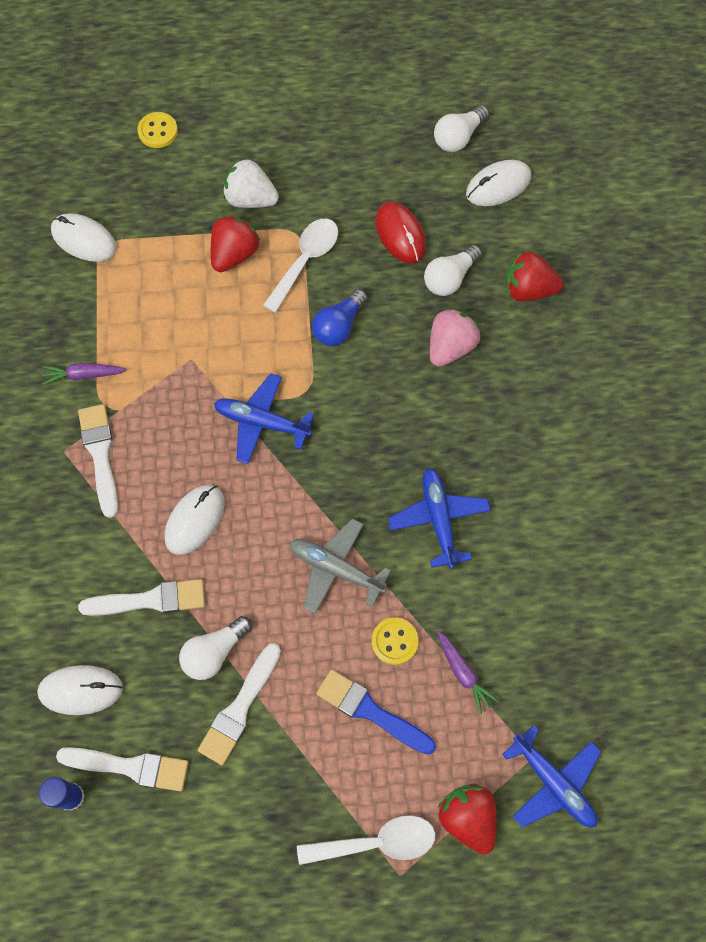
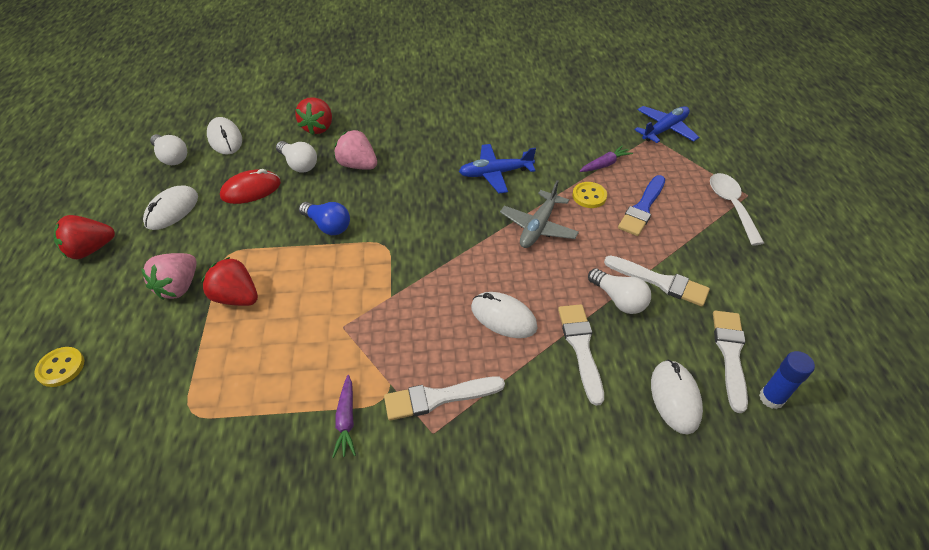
camera: 90 degrees left, 20 degrees down
white mouse [51,213,116,262] -> white mouse moved to [143,186,198,230]
blue plane [214,373,314,464] -> none
white strawberry [223,158,279,208] -> pink strawberry [141,253,197,300]
white spoon [263,219,338,313] -> none
red strawberry [438,784,497,854] -> red strawberry moved to [54,215,115,259]

